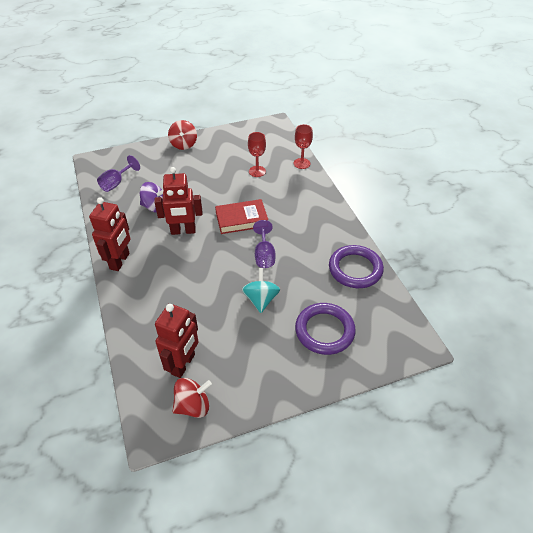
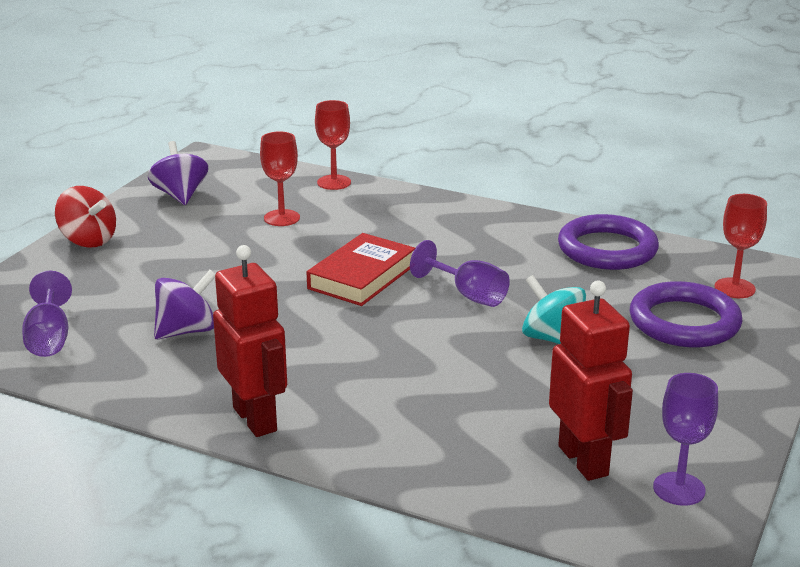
camera: 45 degrees left, 20 degrees down
red robot [154,167,203,235] -> none
red spinning top [173,378,212,418] -> purple goblet [653,373,718,506]
none -> purple spinning top [148,141,209,205]
none -> red goblet [714,194,767,298]

